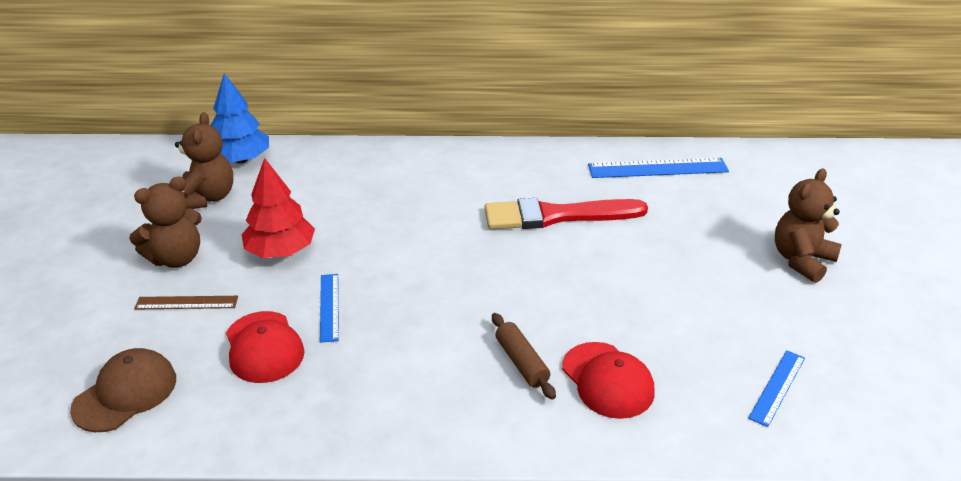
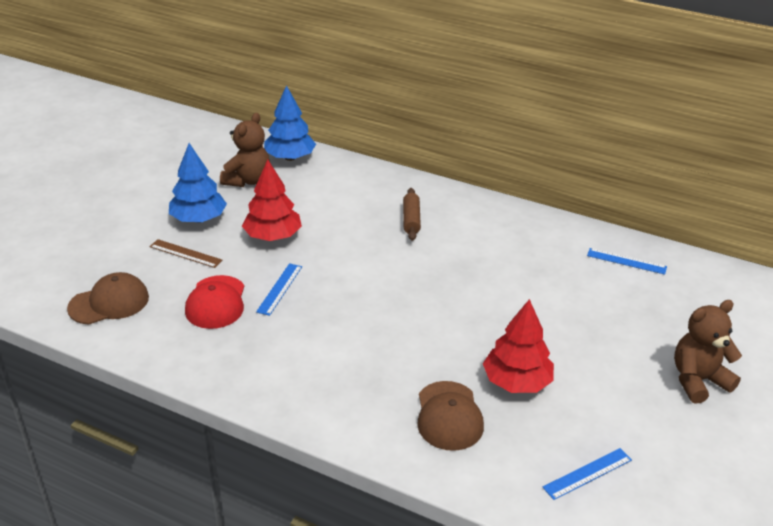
camera: 25 degrees right, 0 degrees up
brown teddy bear [129,176,202,268] -> blue tree [169,143,227,223]
red brush [485,198,648,229] -> none
brown rolling pin [492,313,556,400] -> brown rolling pin moved to [403,188,421,241]
red cap [562,342,655,419] -> brown cap [417,381,484,451]
blue ruler [588,158,729,178] -> blue ruler [587,248,667,275], size x0.60
none -> red tree [483,299,554,393]

